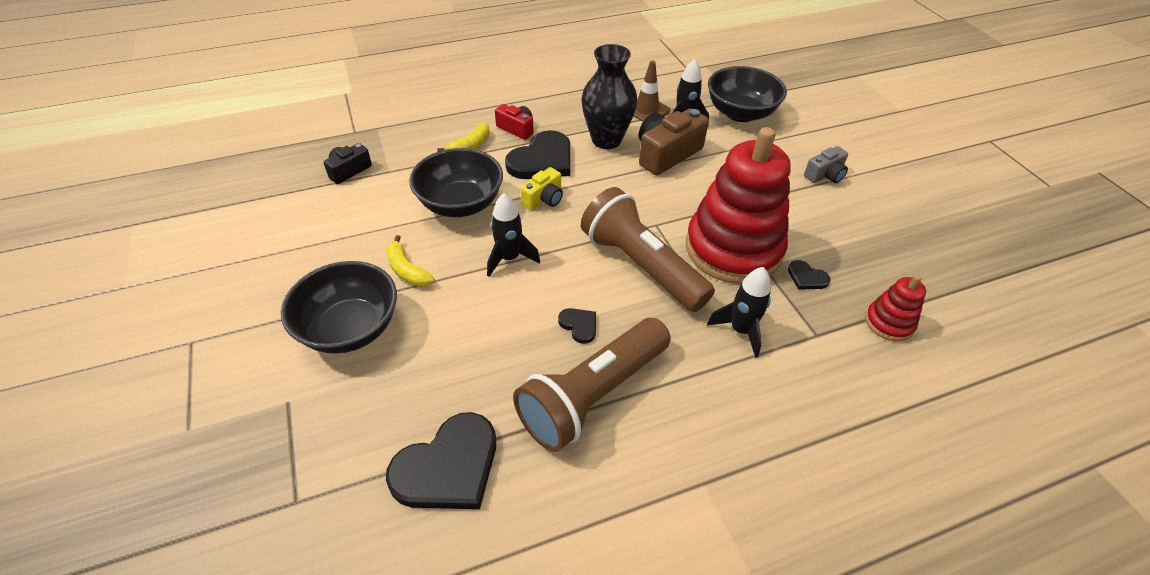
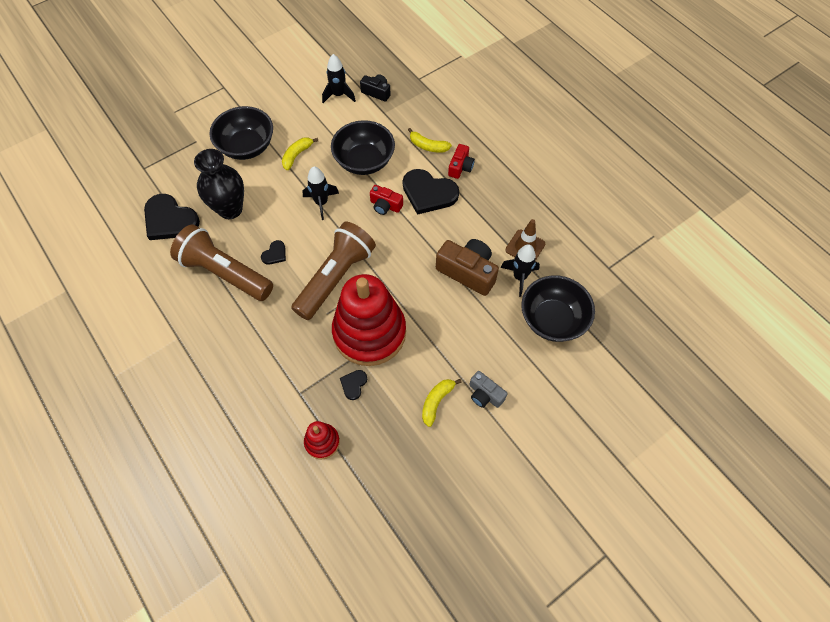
camera: 75 degrees right, 15 degrees up
yellow camera [520,167,563,210] -> red camera [370,185,403,215]
black vase [581,44,637,149] -> black vase moved to [194,149,244,219]
black rocket [707,267,771,358] -> black rocket moved to [322,54,356,103]
none -> yellow banana [422,379,462,427]

